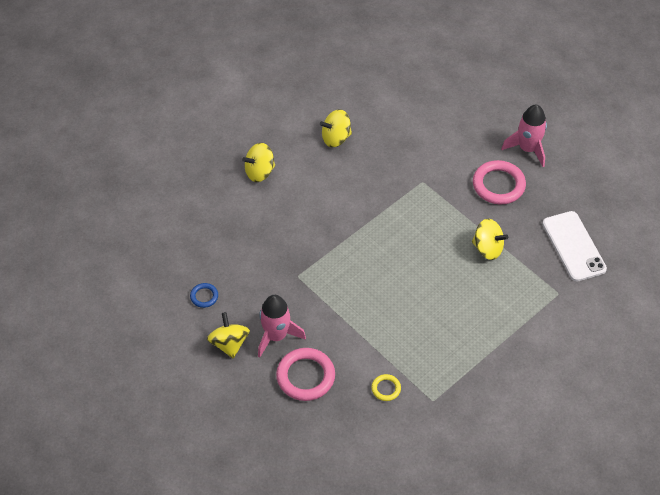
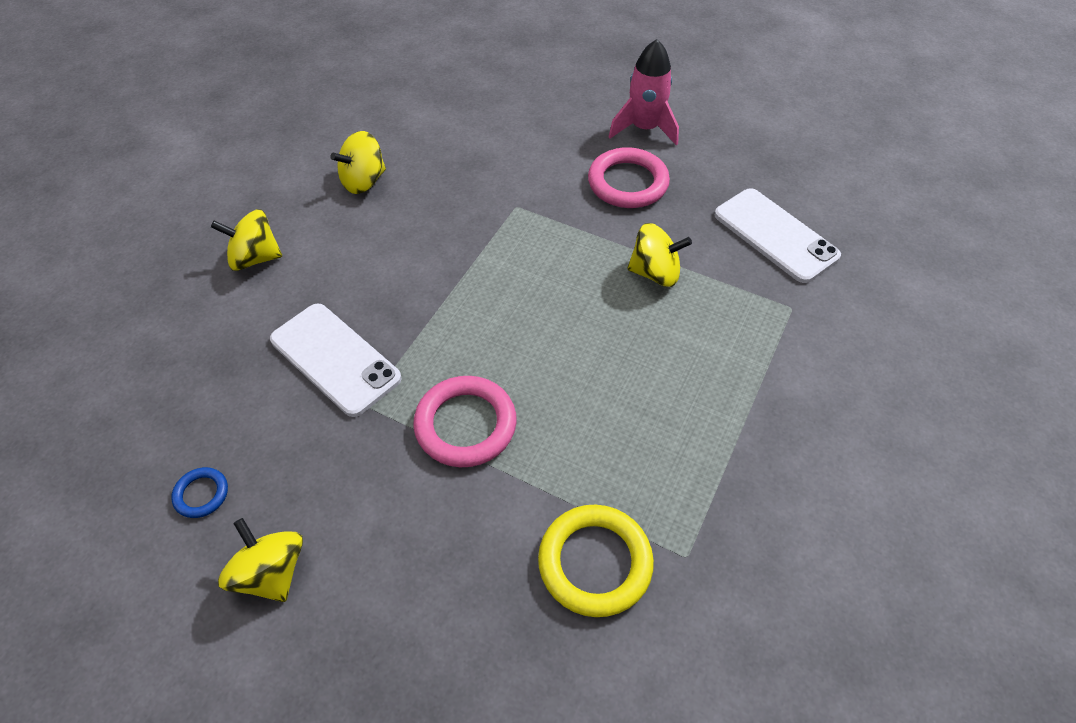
camera: 20 degrees left, 0 degrees up
yellow spinning top [242,143,275,182] -> yellow spinning top turned 45 degrees clockwise [211,209,282,271]
pink rocket [258,295,306,358] -> none
pink ring [276,348,335,401] -> pink ring moved to [413,376,517,467]
yellow ring [371,374,401,401] -> yellow ring [538,505,654,617], size x2.00
none -> white phone [270,303,402,417]

